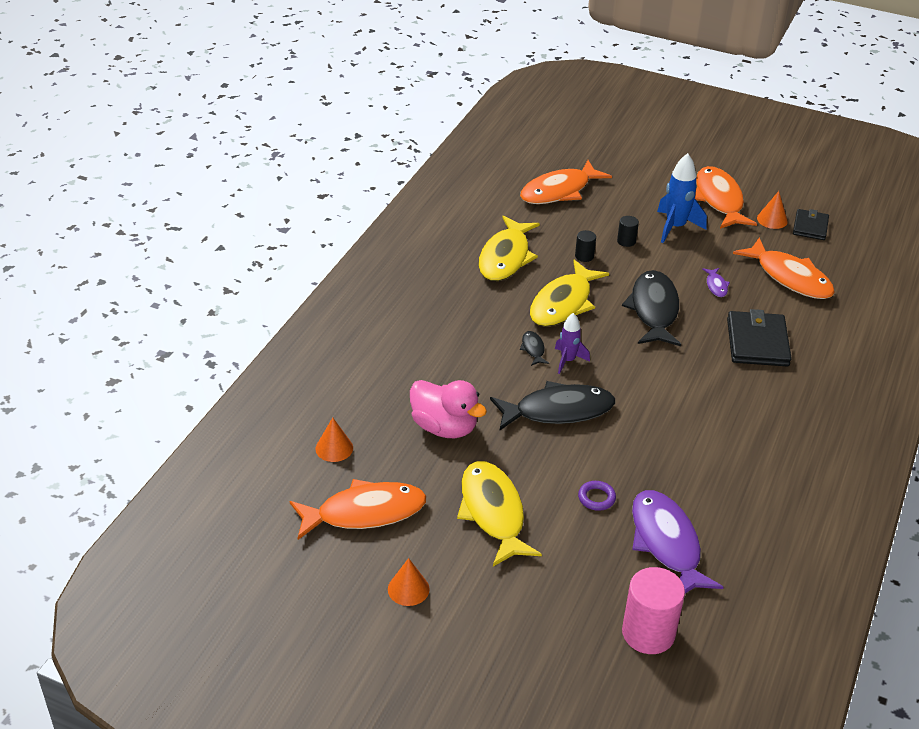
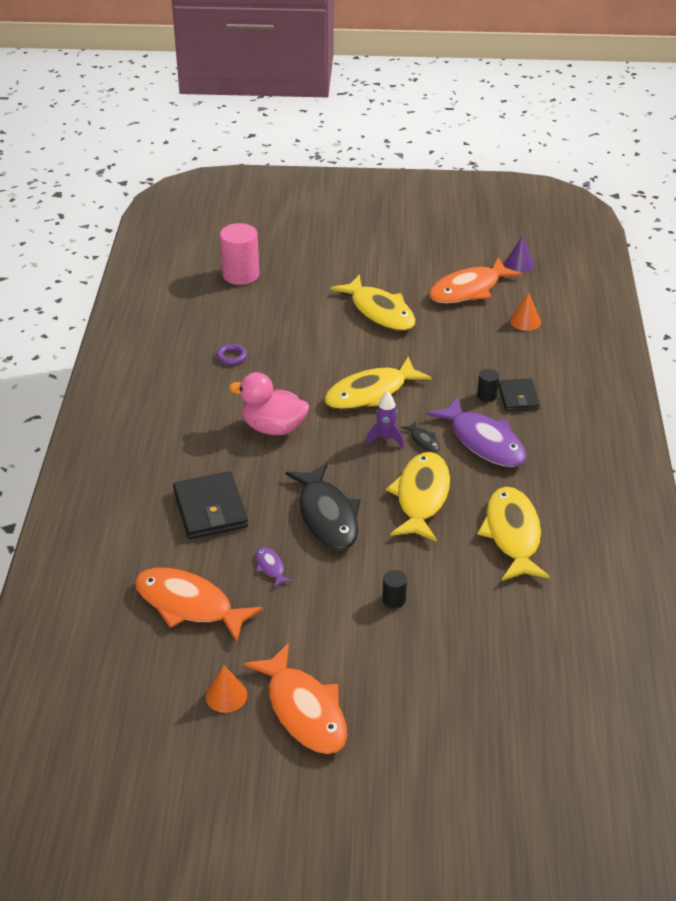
camera: 160 degrees right, 0 degrees up
orange cone [388,558,430,606] -> none
pink duck [410,380,487,438] -> pink duck moved to [229,372,309,435]
black fish [490,381,615,430] -> yellow fish [324,356,432,410]
orange fish [520,160,612,204] -> none
black cylinder [575,230,596,262] -> black cylinder moved to [477,369,499,402]
purple ring [578,481,616,511] -> purple ring moved to [216,344,247,365]
purple fish [632,490,723,593] -> purple fish moved to [426,397,526,467]
blue rocket [657,153,707,243] -> none
black wallet [793,209,829,240] -> black wallet moved to [498,379,540,411]
none -> purple cone [505,235,534,272]

